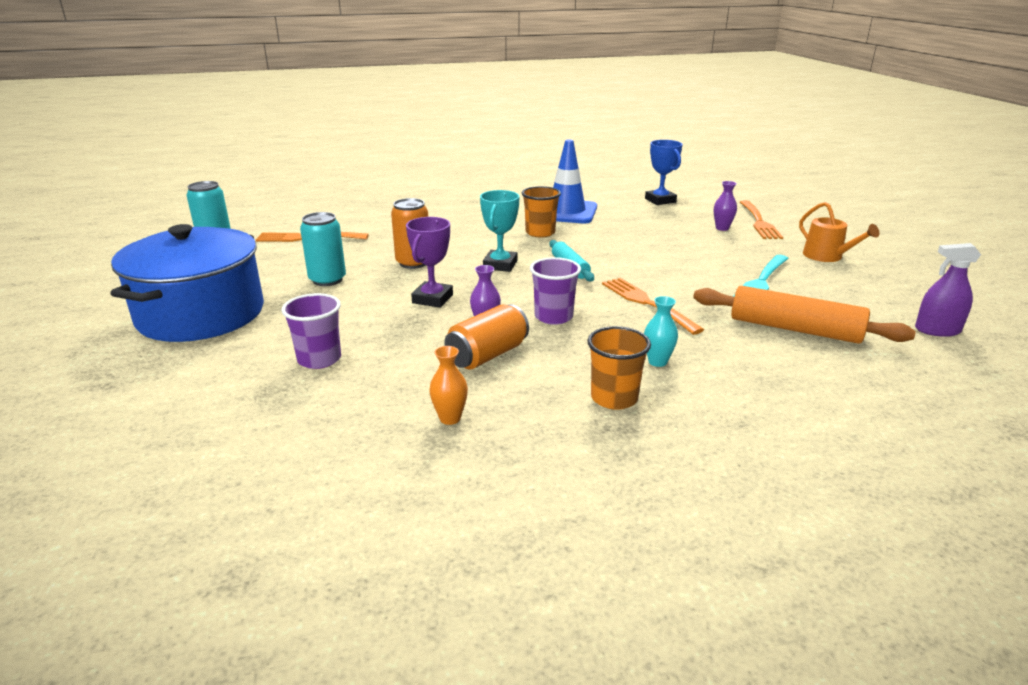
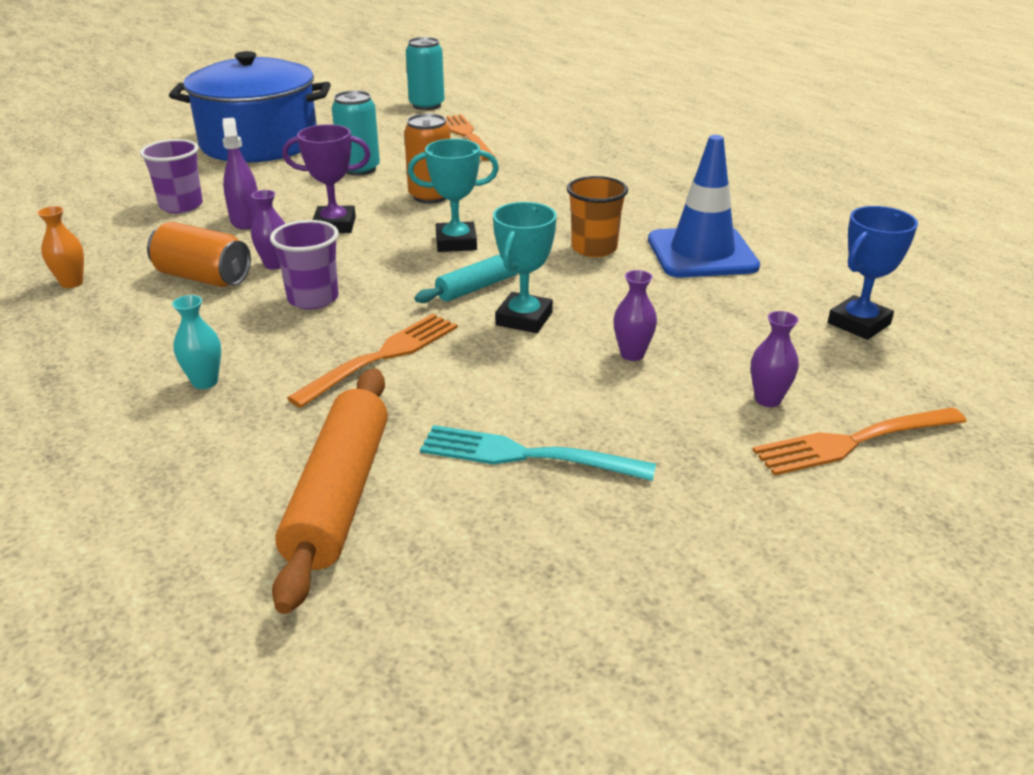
camera: 70 degrees right, 5 degrees up
orange cup [587,326,651,410] -> none
orange watering can [799,202,880,262] -> none
purple spray bottle [915,243,981,337] -> purple spray bottle moved to [223,118,258,230]
none -> turquoise trophy [493,202,557,333]
none -> purple vase [613,270,657,361]

